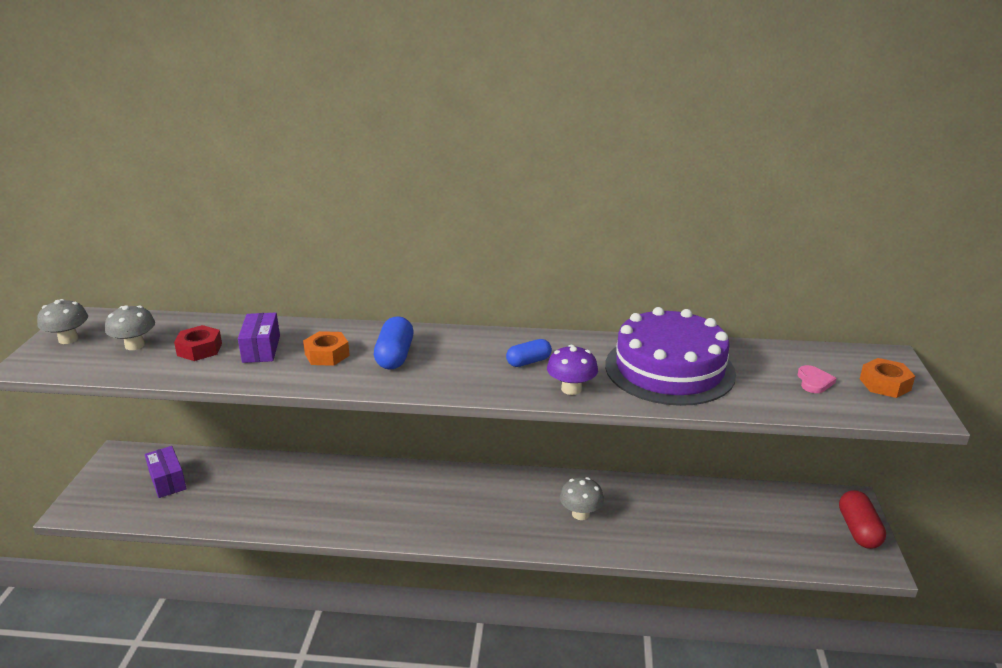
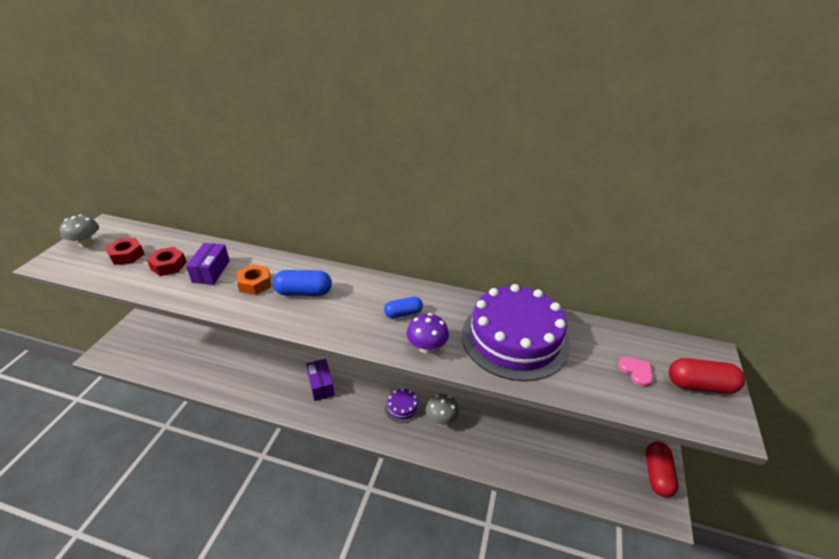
camera: 10 degrees right, 10 degrees up
grey mushroom [105,305,155,350] -> red nut [105,238,144,265]
purple box [145,446,187,498] -> purple box moved to [306,359,335,401]
blue capsule [374,316,413,370] -> blue capsule turned 75 degrees clockwise [273,270,332,296]
pink heart [798,365,836,393] -> pink heart turned 45 degrees counterclockwise [618,356,653,387]
orange nut [860,358,915,398] -> red capsule [669,358,745,394]
none -> purple cake [385,388,421,423]

